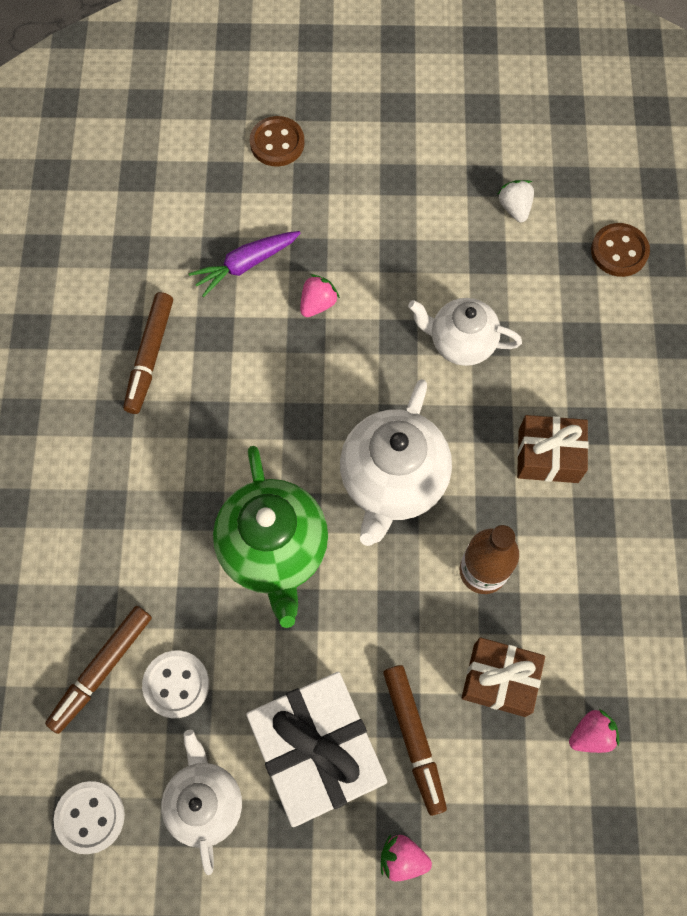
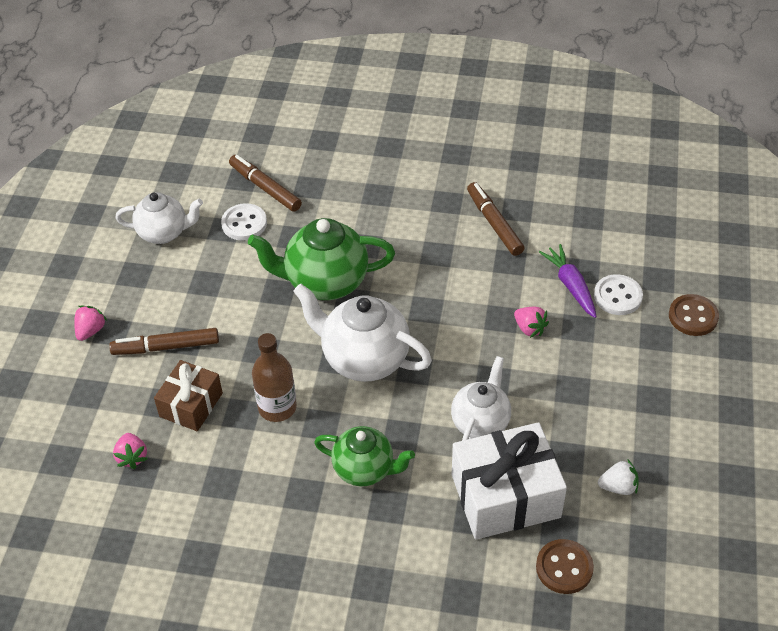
camera: 100 degrees right, 20 degrees down
white button [54,781,125,854] -> white button moved to [594,274,643,315]
brown marker [123,292,173,414] -> brown marker turned 45 degrees clockwise [467,182,525,256]
white gift [246,672,387,827] -> white gift moved to [452,422,567,540]
brown gift [517,415,589,483] -> green teapot [314,426,415,486]

